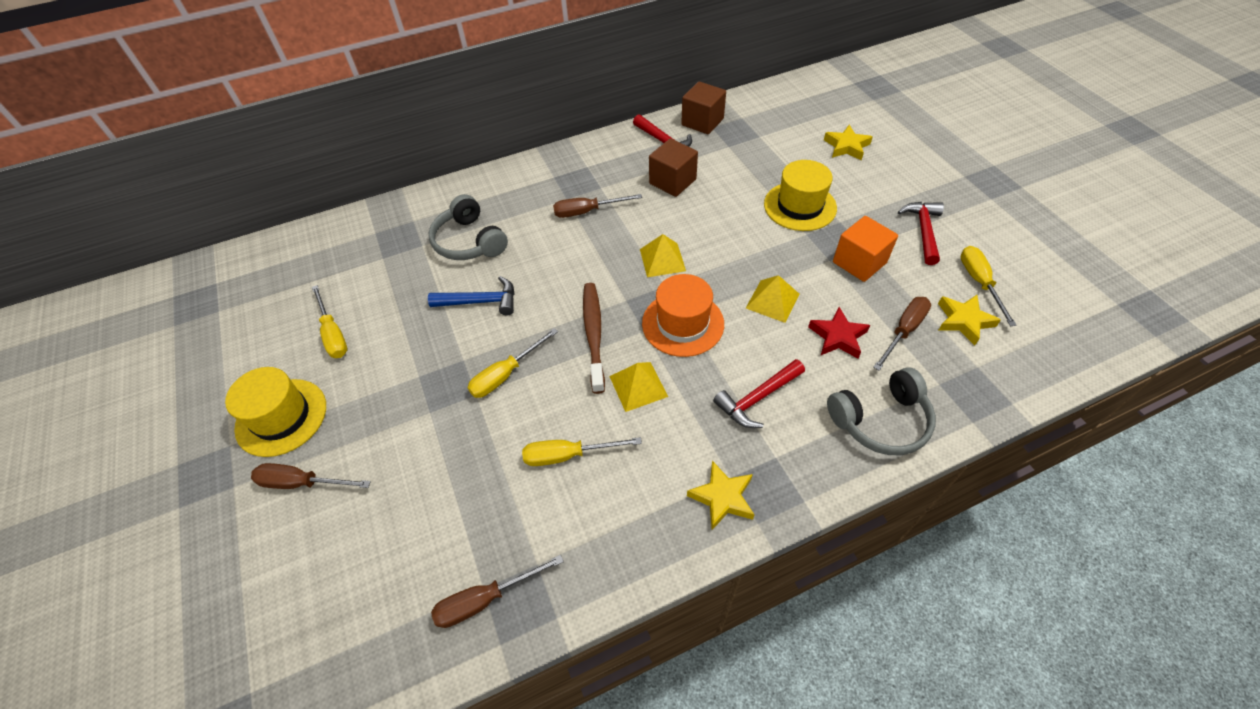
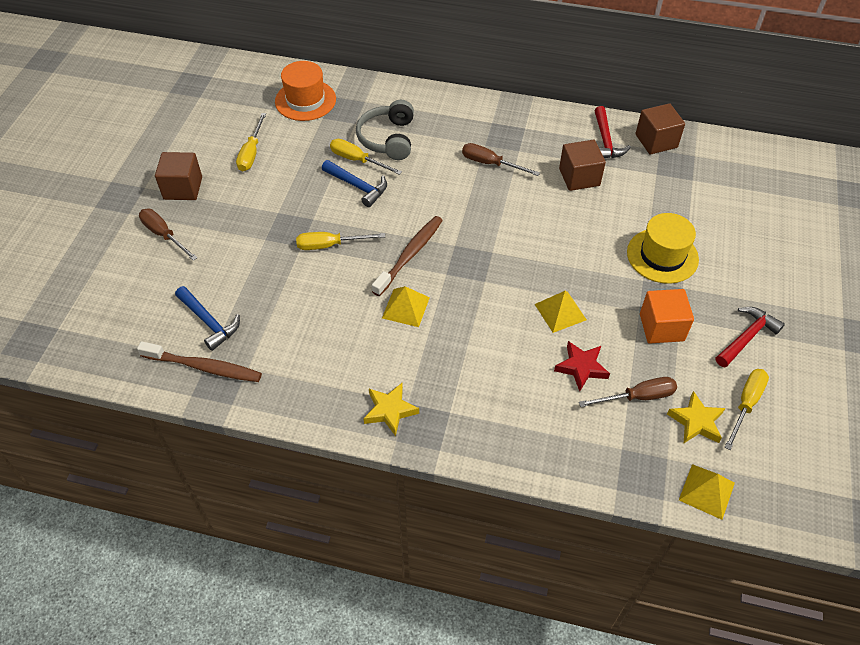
camera: 35 degrees right, 0 degrees up
yellow hat [225,367,326,457] -> brown cube [155,152,202,200]
brown screwdriver [431,555,564,628] -> brown toothbrush [137,341,262,382]
yellow screwdriver [522,437,642,466] -> yellow screwdriver moved to [330,139,402,175]
yellow pyramid [640,234,686,277] -> yellow pyramid moved to [679,464,735,520]
orange hat [642,274,724,357] -> orange hat moved to [275,61,336,121]
red hammer [713,359,805,428] -> none
yellow star [824,125,873,160] -> none
grey headphones [827,367,936,455] -> none
none -> blue hammer [175,286,240,351]

